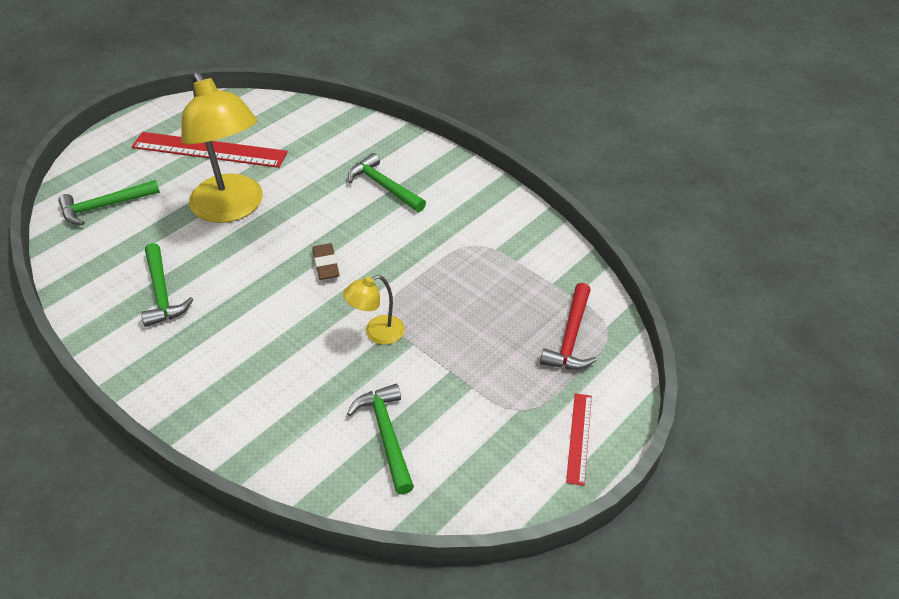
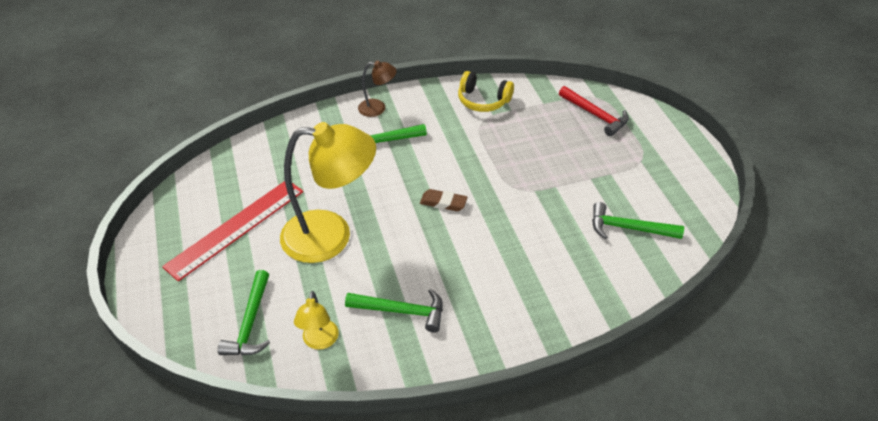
camera: 60 degrees left, 0 degrees up
yellow lamp [343,275,405,345] -> yellow lamp moved to [294,291,339,350]
red ruler [566,393,592,486] -> none
none -> brown lamp [358,60,397,117]
none -> yellow headphones [458,71,514,112]

